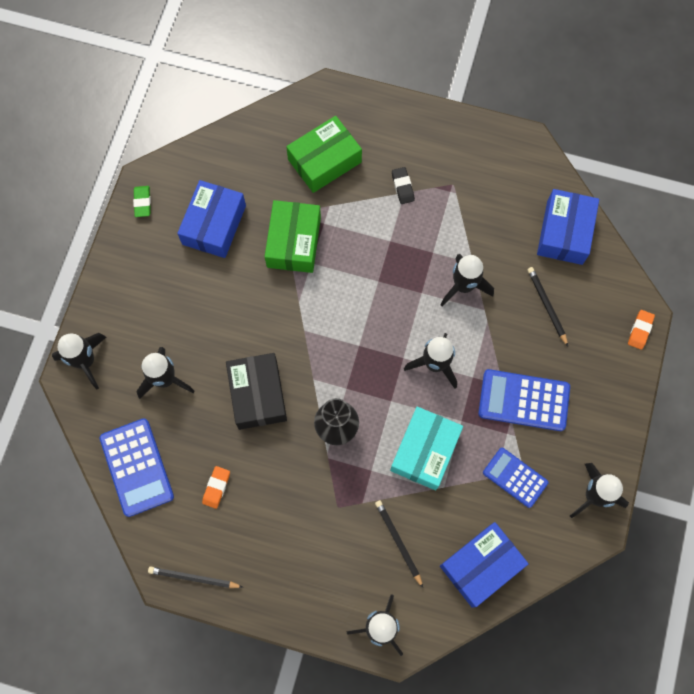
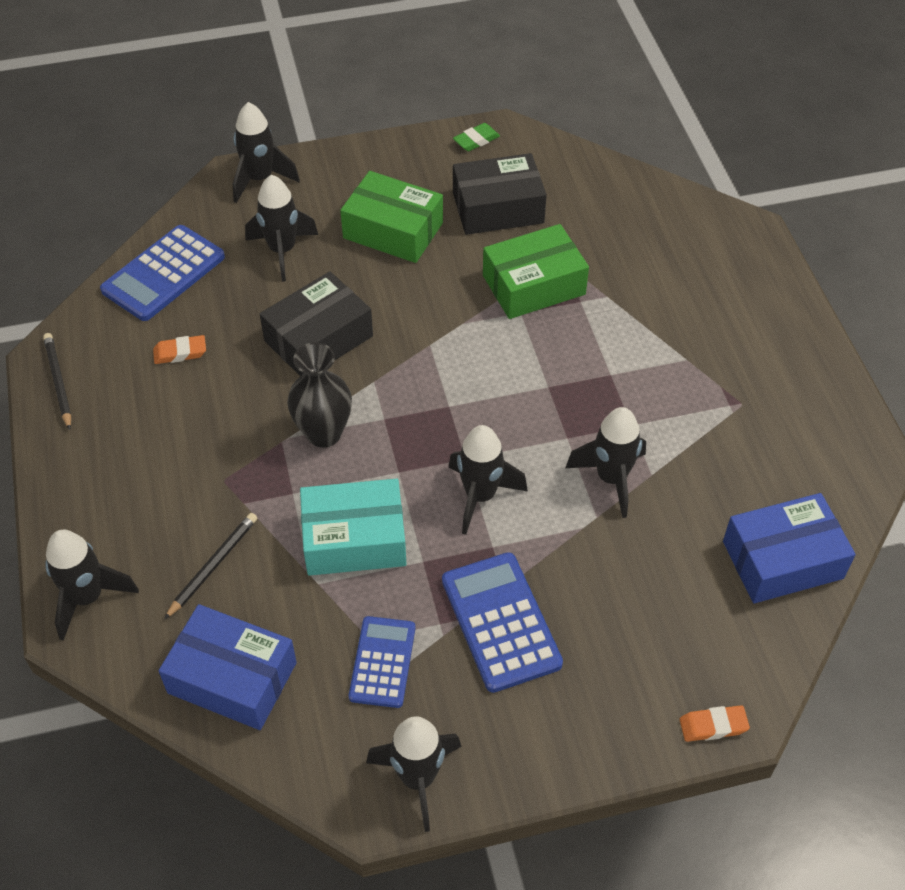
camera: 60 degrees right, 20 degrees down
blue box [177,180,246,258] -> black box [453,153,547,235]
green box [286,116,362,193] -> green box moved to [340,171,443,263]
black eraser [392,167,415,204] -> none
black pencil [527,267,568,346] -> none

